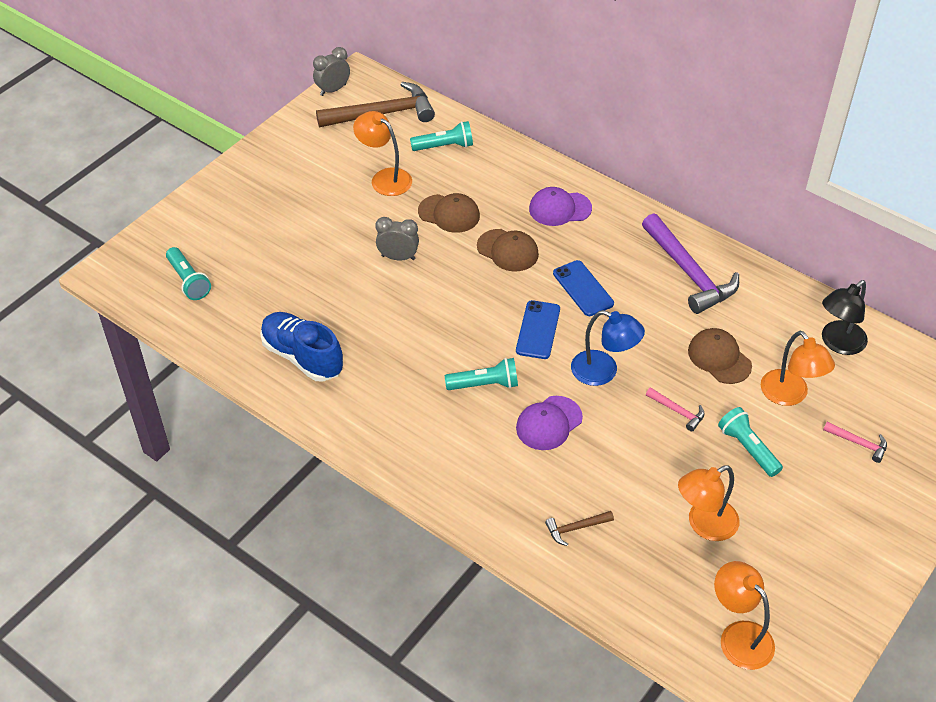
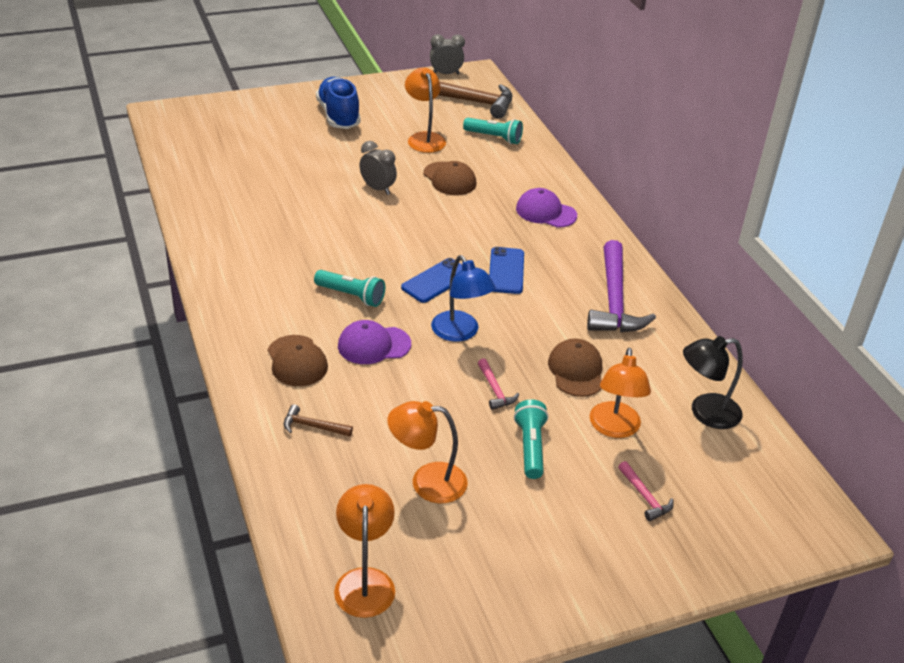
camera: 30 degrees right, 10 degrees down
turquoise flashlight [166,247,211,300] -> none
blue shoe [260,312,343,382] -> blue shoe moved to [316,77,361,129]
brown cap [477,229,539,272] -> brown cap moved to [268,335,328,386]

